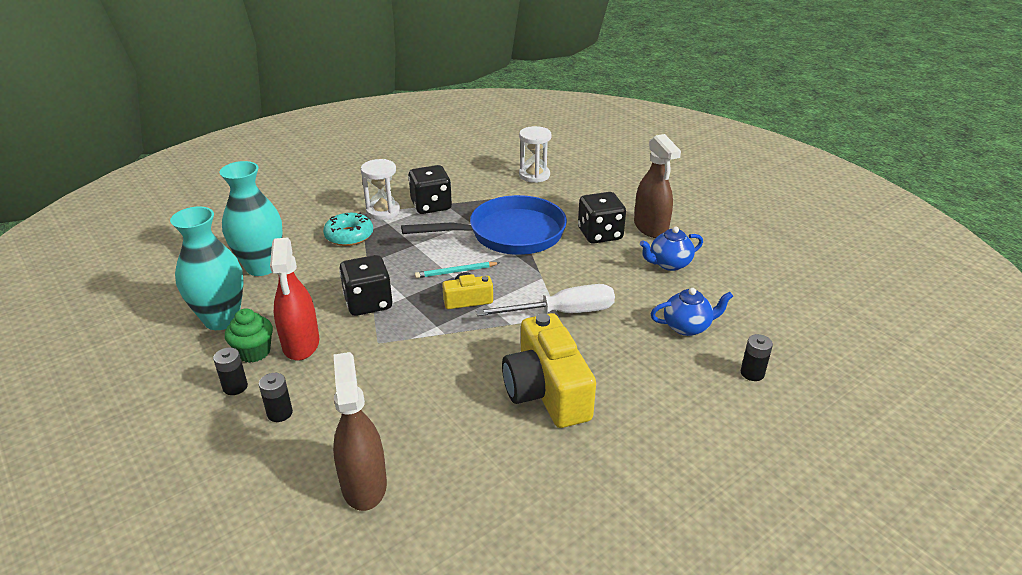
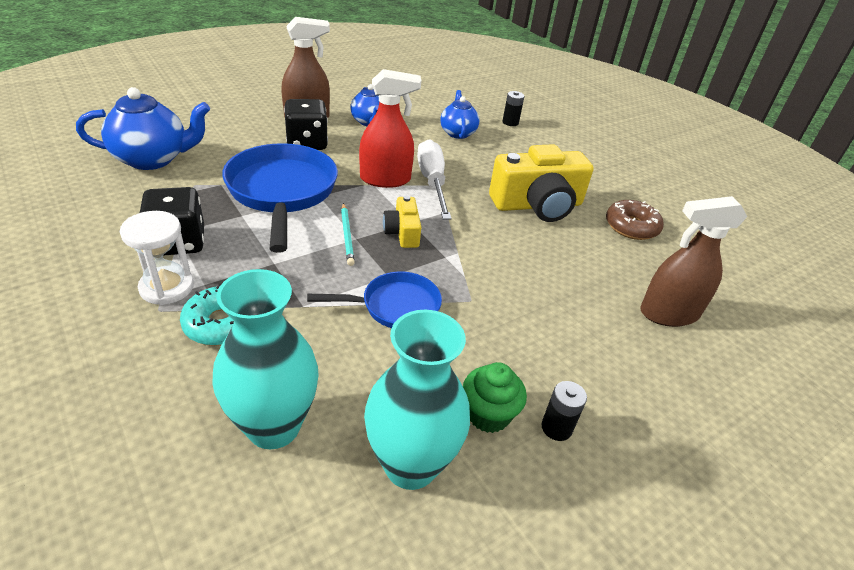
camera: 90 degrees left, 5 degrees up
black battery [259,373,293,422] -> none
red spray bottle [270,237,319,361] -> red spray bottle moved to [359,69,421,188]
black dice [339,255,393,316] -> blue pan [307,271,442,328]
white hourglass [519,126,552,183] -> blue teapot [76,87,210,170]
none -> brown donut [606,200,664,240]

